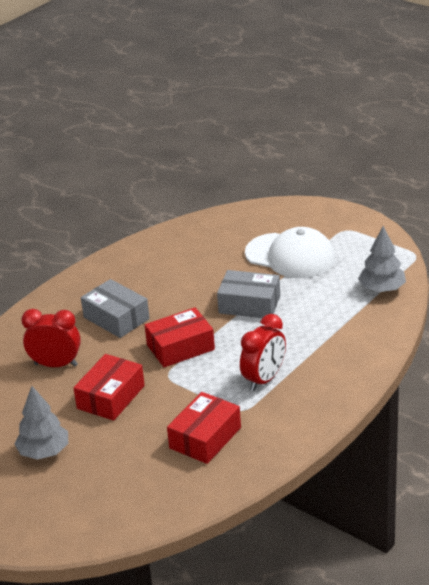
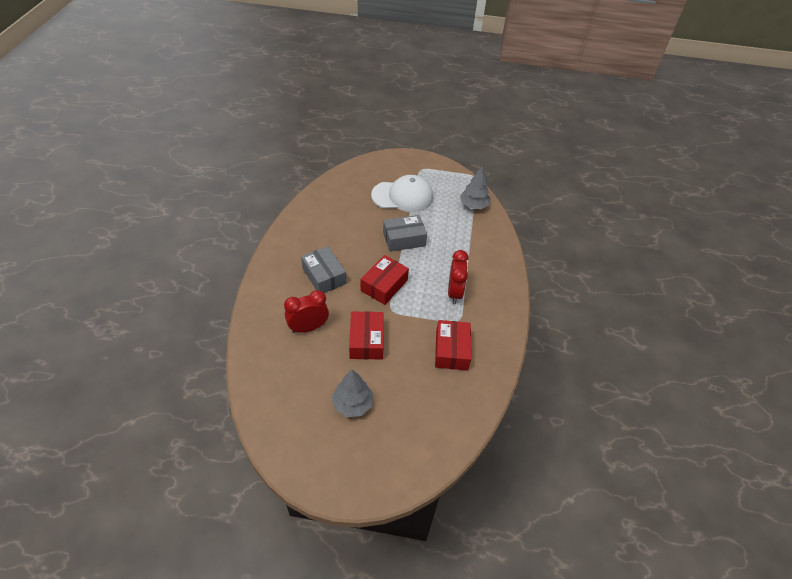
camera: 35 degrees left, 15 degrees up
grey box [81,279,150,338] -> grey box turned 45 degrees clockwise [301,246,346,293]

